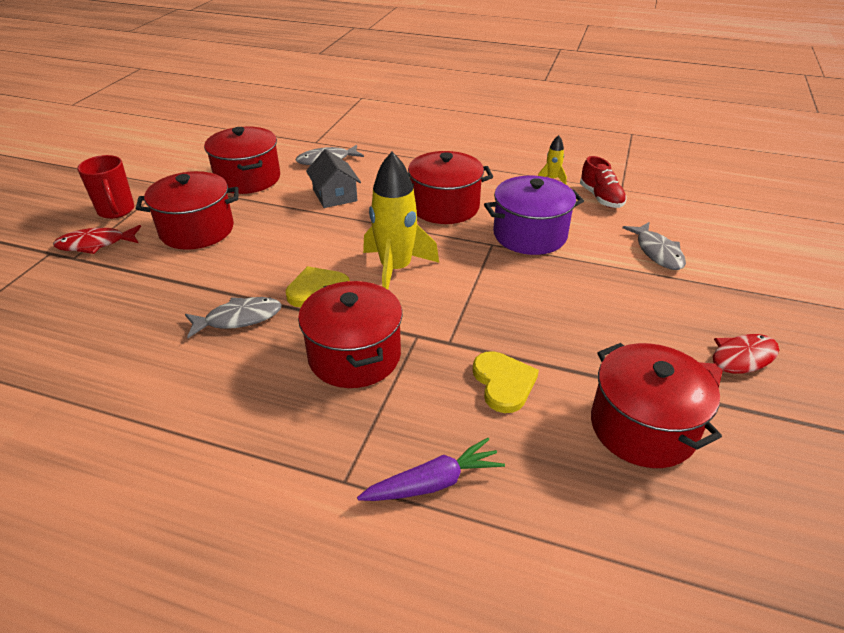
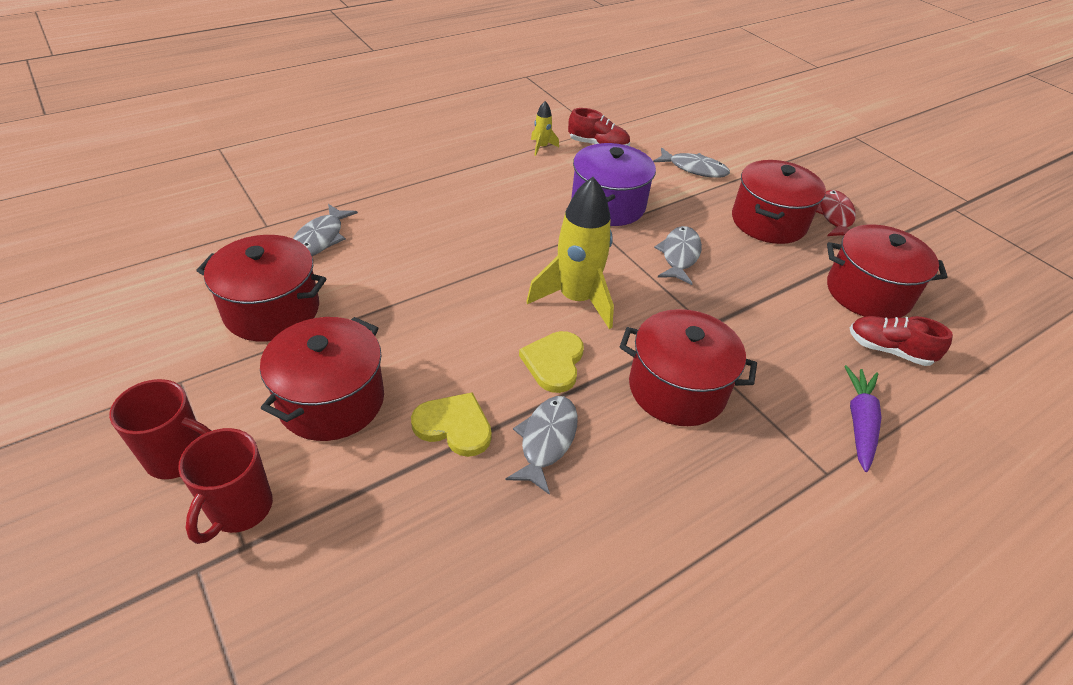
camera: 55 degrees left, 5 degrees up
red fish [53,225,141,254] -> red mug [178,428,273,544]
grey house [306,149,361,208] -> none
red pot [408,151,493,224] -> red pot moved to [732,160,826,244]
yellow heart [473,351,539,413] -> yellow heart moved to [411,392,492,457]
none -> grey fish [654,226,702,285]
none -> red shoe [850,316,953,366]

